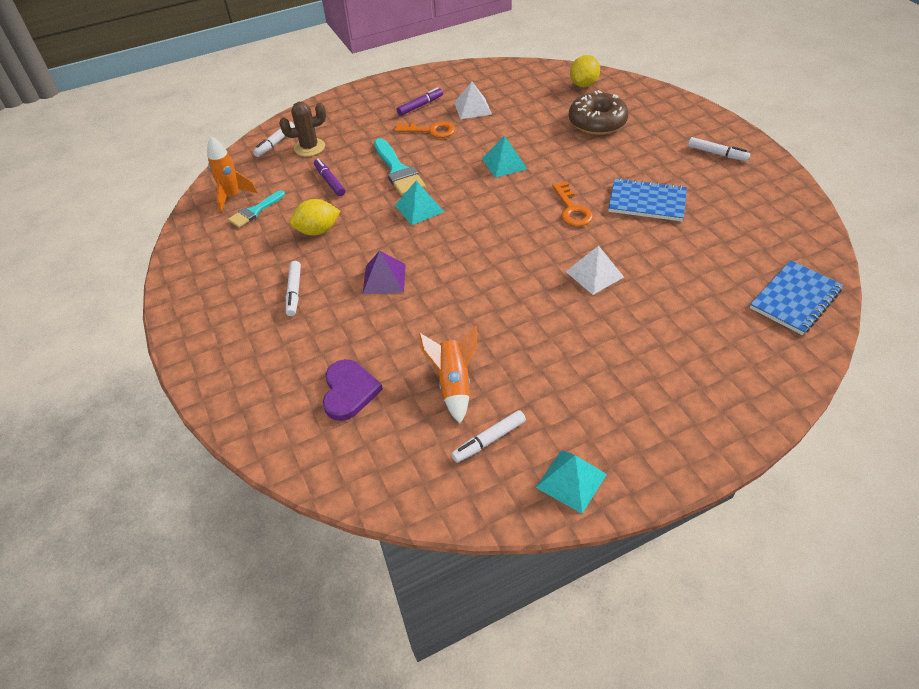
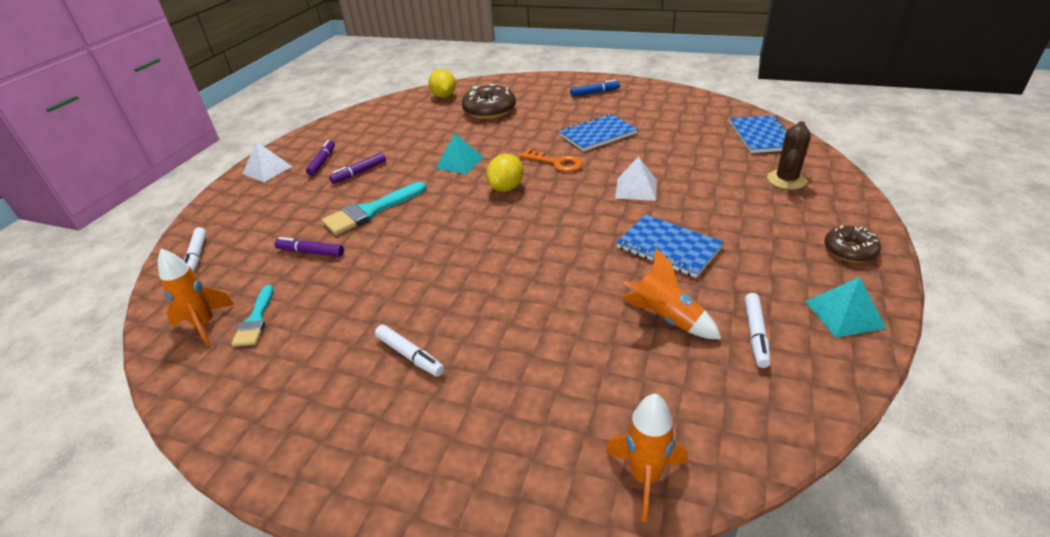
camera: 45 degrees left, 10 degrees down
brown cactus [279,102,326,156] -> brown cactus moved to [767,121,811,189]
yellow lemon [289,199,340,236] -> yellow lemon moved to [486,154,524,192]
purple heart [323,359,383,421] -> none
purple pyramid [363,251,406,294] -> none
turquoise brush [374,138,426,196] -> turquoise brush turned 120 degrees clockwise [322,182,426,235]
orange key [394,121,455,138] -> purple marker [329,153,386,184]
turquoise pyramid [395,181,444,225] -> none
white pyramid [454,81,492,119] -> white pyramid moved to [243,141,293,182]
white marker [688,137,750,161] -> blue marker [570,80,620,97]
none -> orange rocket [606,394,687,522]
none -> blue notebook [616,215,724,278]
none -> brown donut [824,225,881,263]

